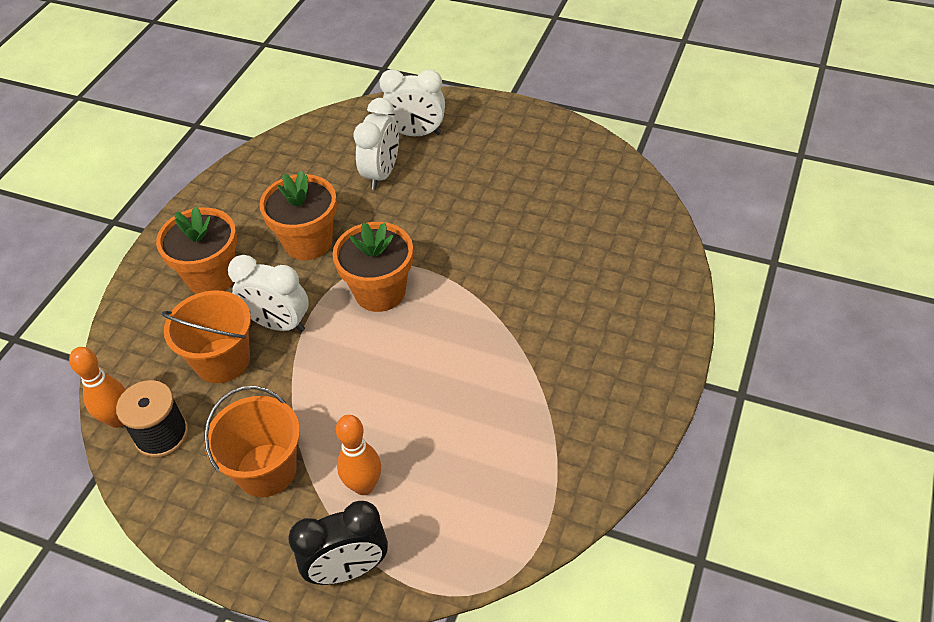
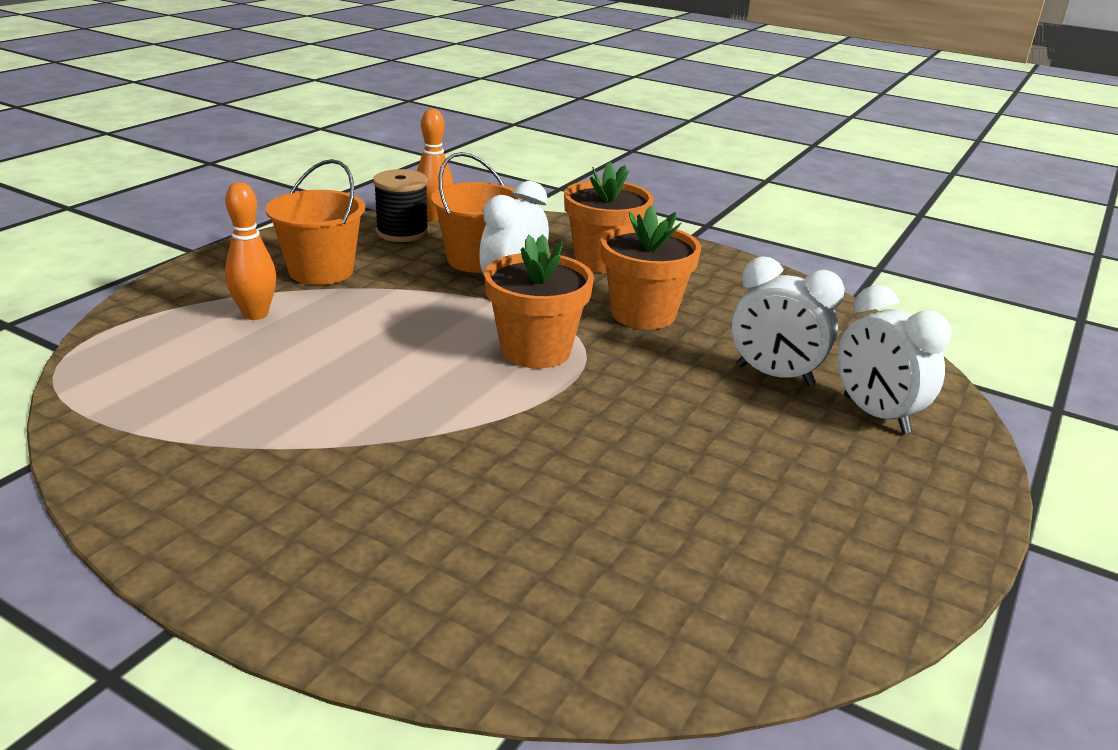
camera: 95 degrees right, 20 degrees down
black clock [288,501,388,585] -> none
white clock [379,69,445,136] -> white clock turned 45 degrees counterclockwise [838,285,952,434]

